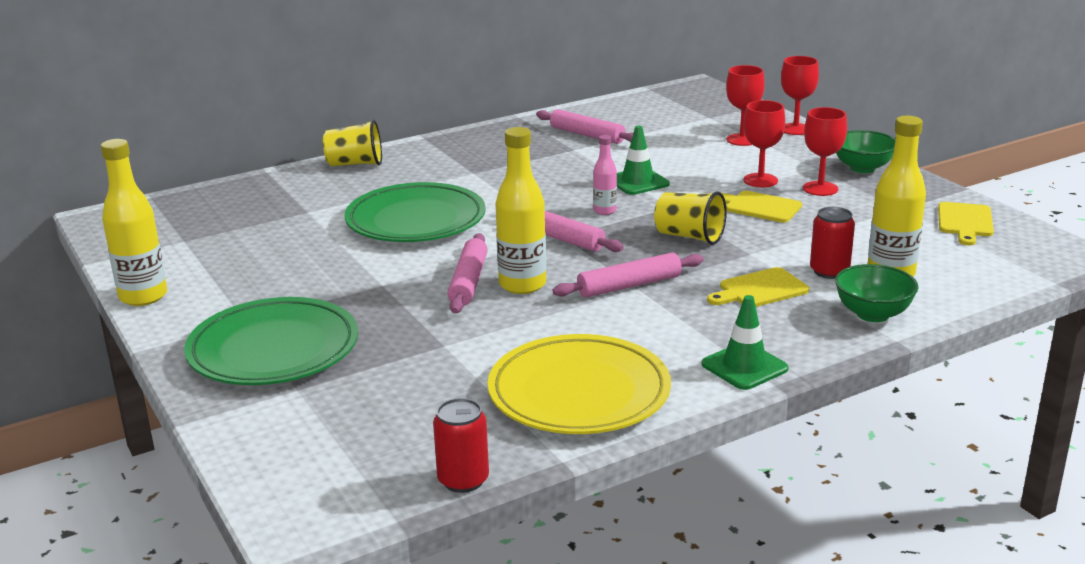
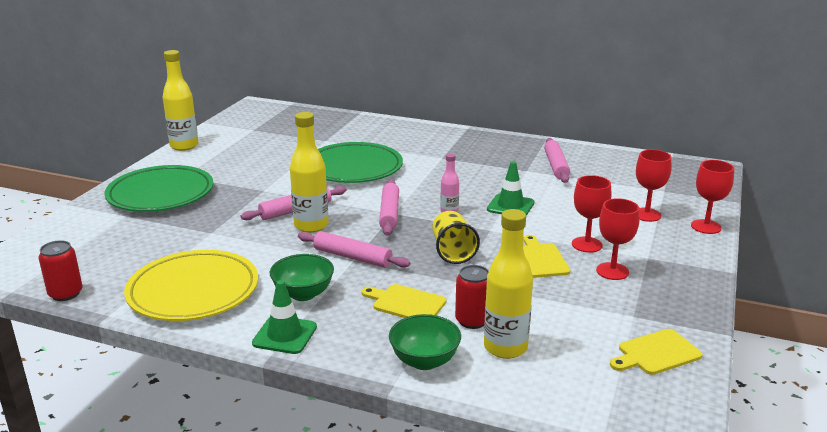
camera: 50 degrees right, 0 degrees up
yellow cup [323,120,382,166] -> none
green bowl [836,130,895,173] -> green bowl moved to [270,254,334,301]

